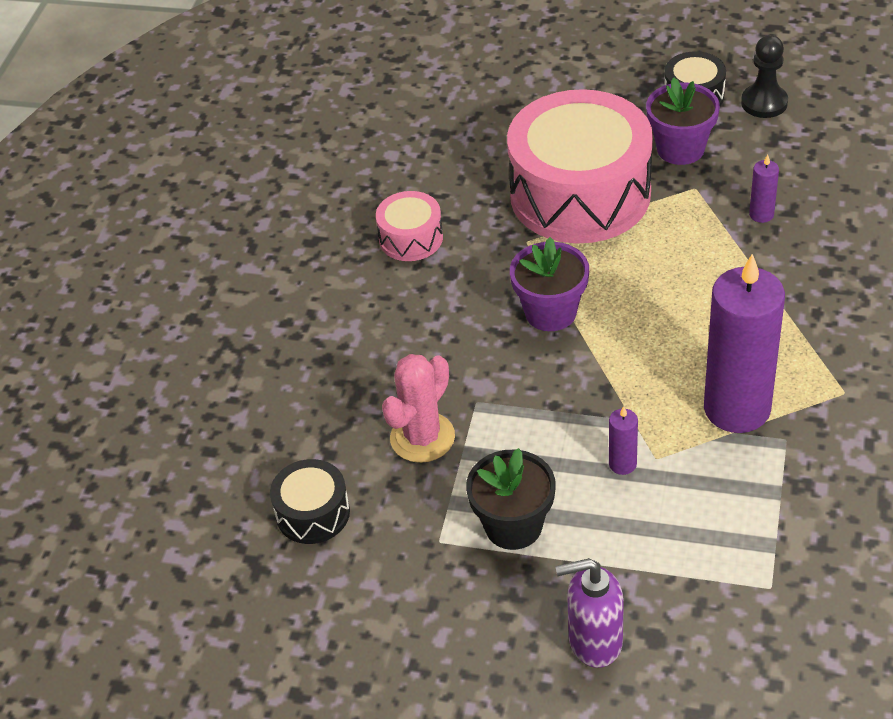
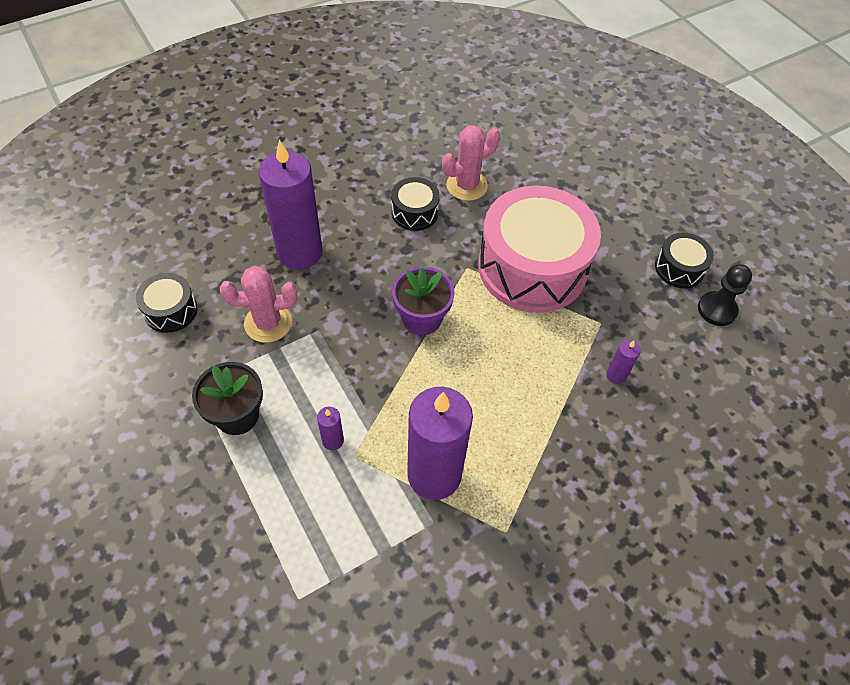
camera: 40 degrees right, 10 degrees up
pink drum [376,191,443,261] -> black drum [391,177,440,231]
purple soap dispenser [555,558,624,668] -> none
purple flower pot [646,77,720,165] -> none
none -> purple candle [259,140,323,269]
none -> pink cactus [442,125,500,201]

